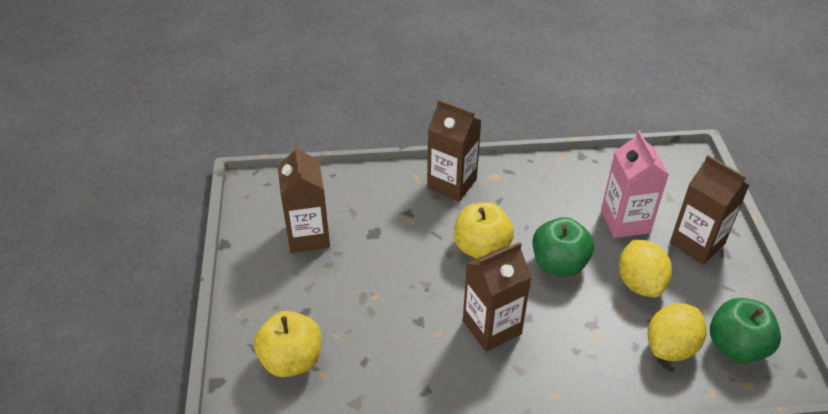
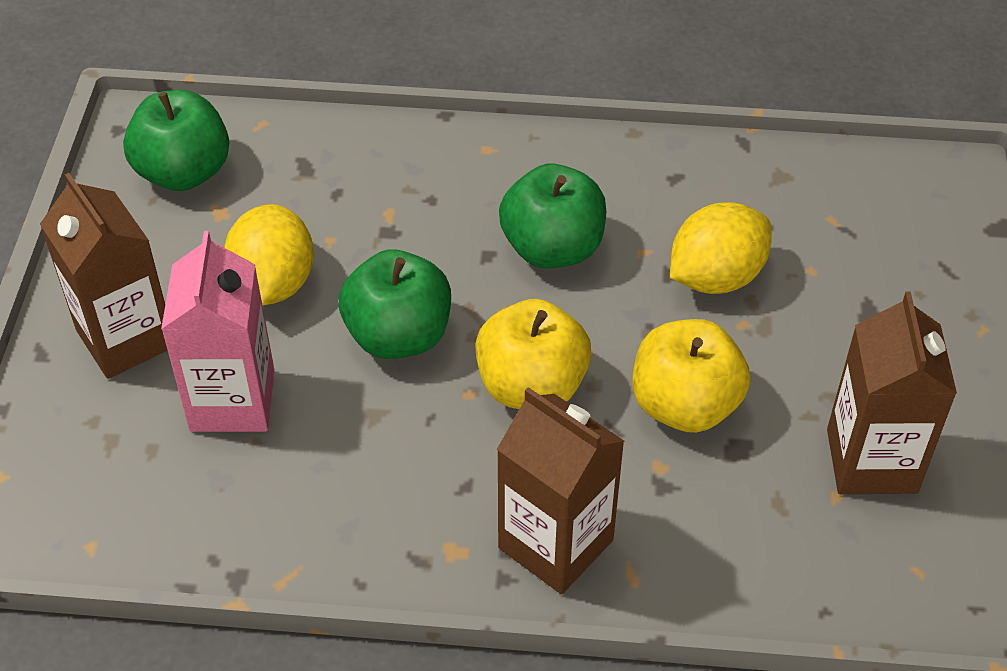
camera: 170 degrees left, 5 degrees up
yellow apple [254,311,322,377] -> yellow apple moved to [633,319,750,433]
brown carton [463,242,531,352] -> green apple [499,164,606,268]
yellow lemon [647,303,707,361] -> yellow lemon moved to [670,202,772,294]

